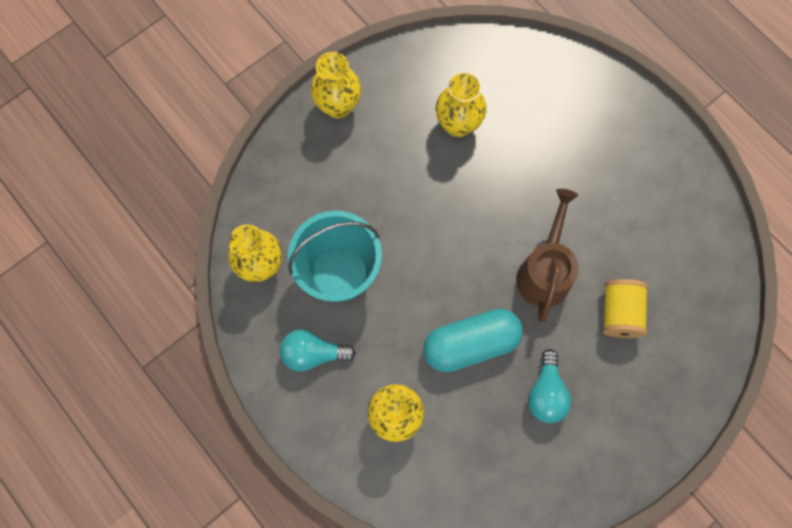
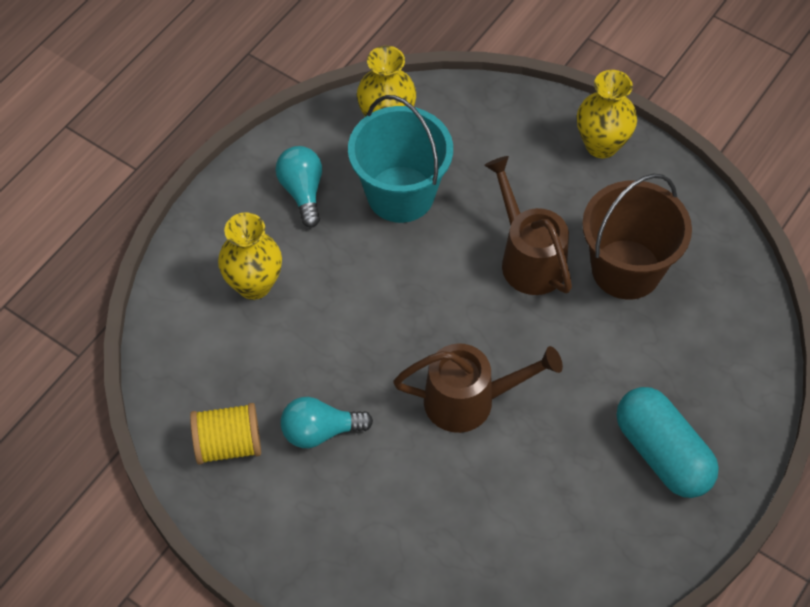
camera: 75 degrees right, 15 degrees down
turquoise capsule [423,309,523,372] -> turquoise capsule moved to [617,387,719,498]
yellow vase [436,72,487,137] -> brown bucket [582,173,692,300]
yellow spool [603,279,648,338] -> yellow spool moved to [190,403,261,465]
none -> brown watering can [484,156,572,295]

